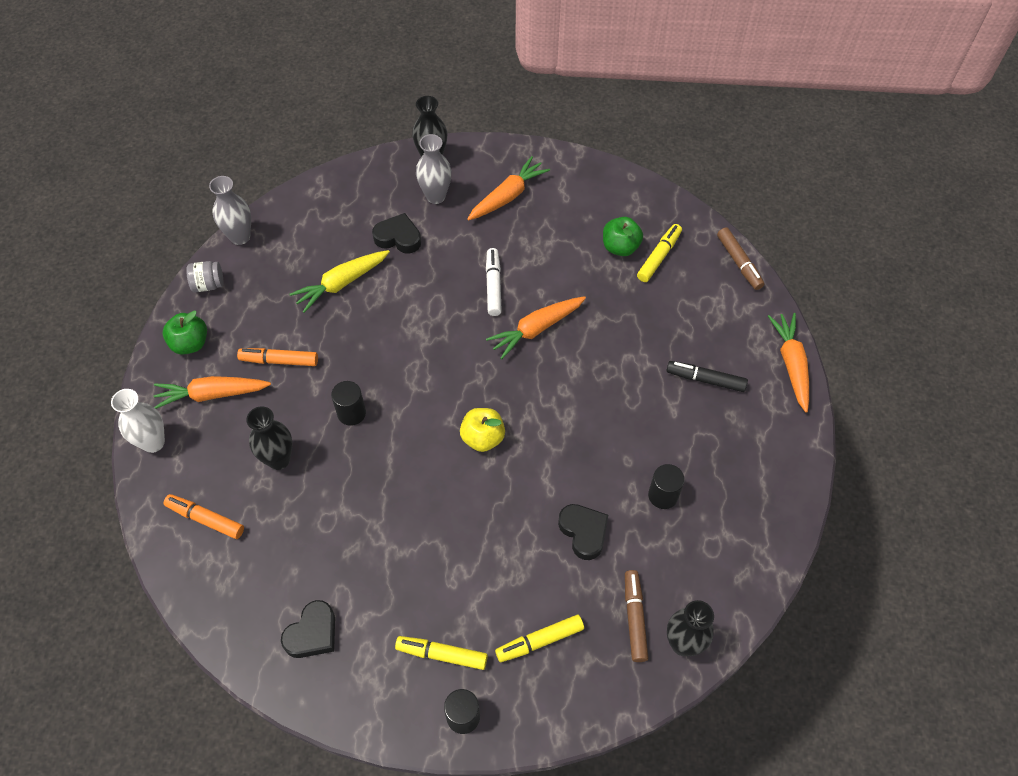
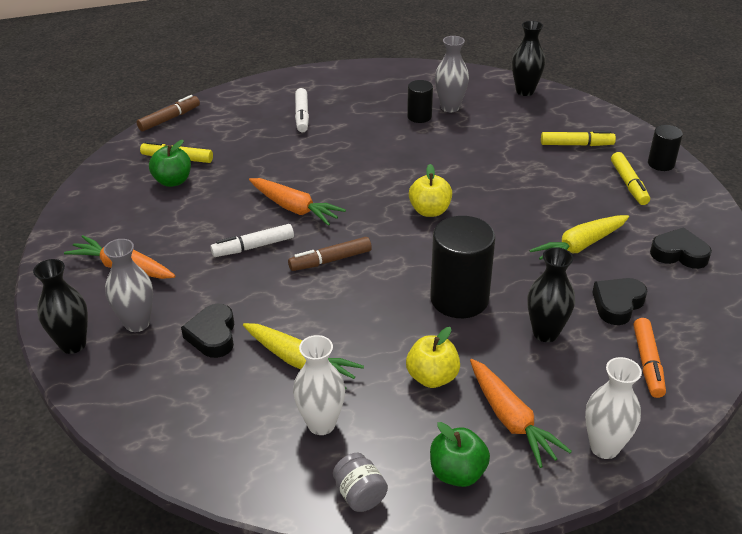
camera: 110 degrees left, 20 degrees down
grey vase [209,176,251,245] -> grey vase moved to [435,36,469,112]
orange marker [237,348,318,366] -> yellow apple [406,327,460,388]
black cylinder [331,381,366,426] -> black cylinder [430,216,495,318], size x1.85
yellow marker [495,615,584,662] -> yellow marker turned 45 degrees counterclockwise [541,131,616,146]
black heart [558,504,608,560] -> black heart moved to [592,278,647,325]
brown marker [625,570,649,662] -> brown marker moved to [288,237,372,271]
black marker [666,361,748,392] -> white marker [295,88,309,132]
orange carrot [768,313,809,413] -> none
none -> white vase [293,335,345,435]
none -> yellow carrot [529,215,629,260]

